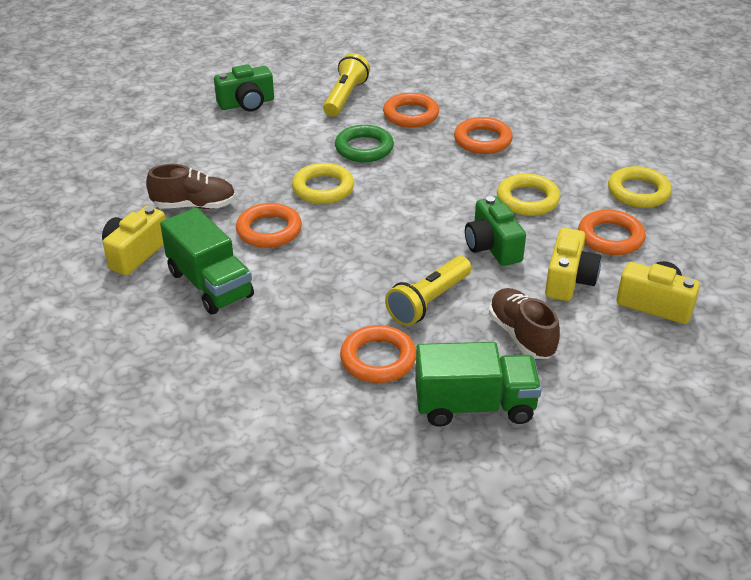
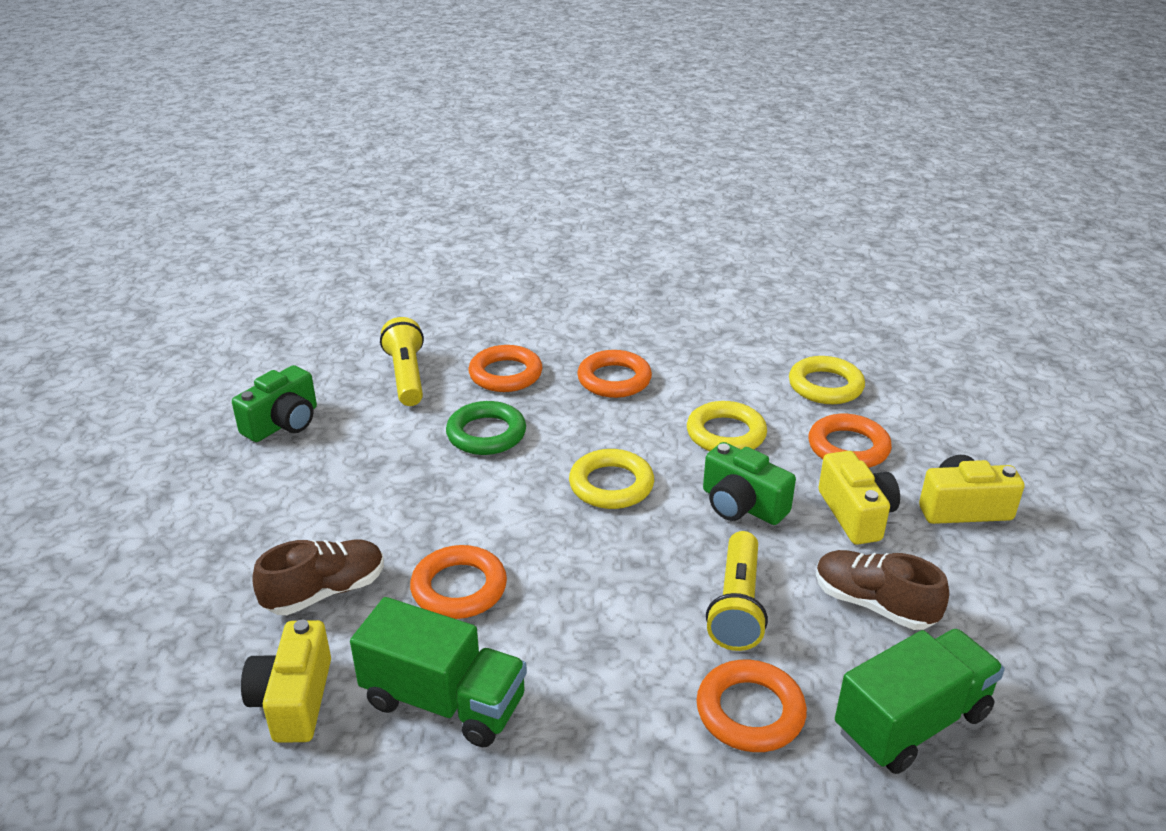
camera: 30 degrees left, 5 degrees down
yellow ring [292,163,354,204] -> yellow ring moved to [569,449,654,509]

